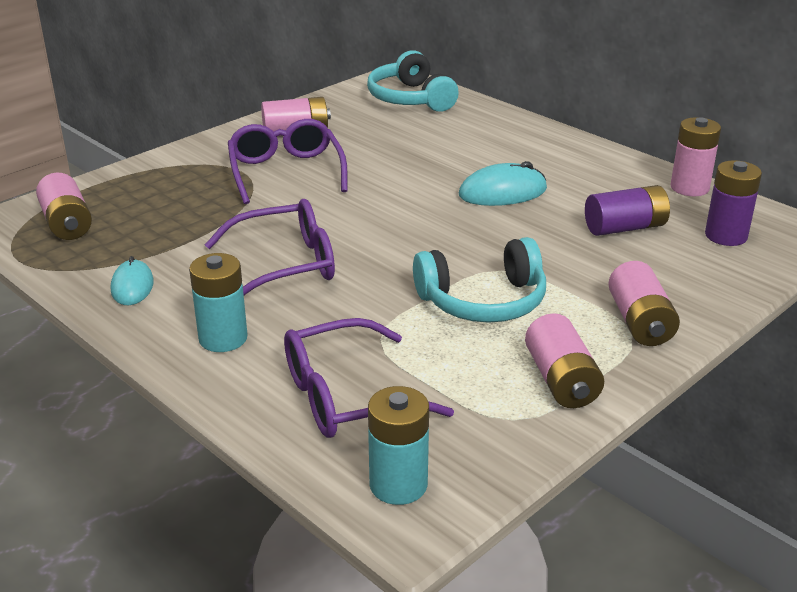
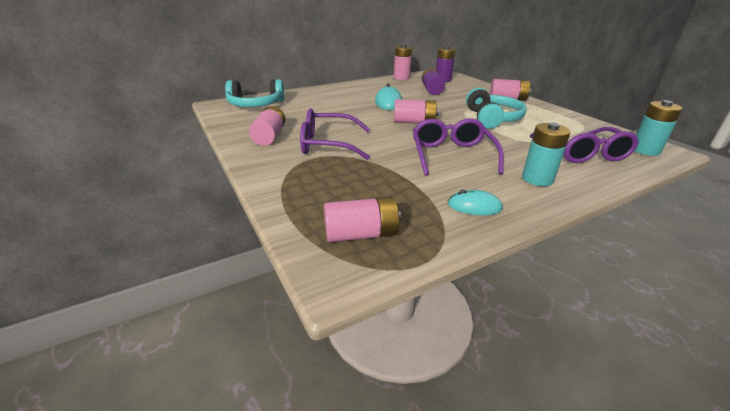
camera: 75 degrees left, 0 degrees up
pink battery [525,313,604,408] -> pink battery moved to [394,99,439,124]

